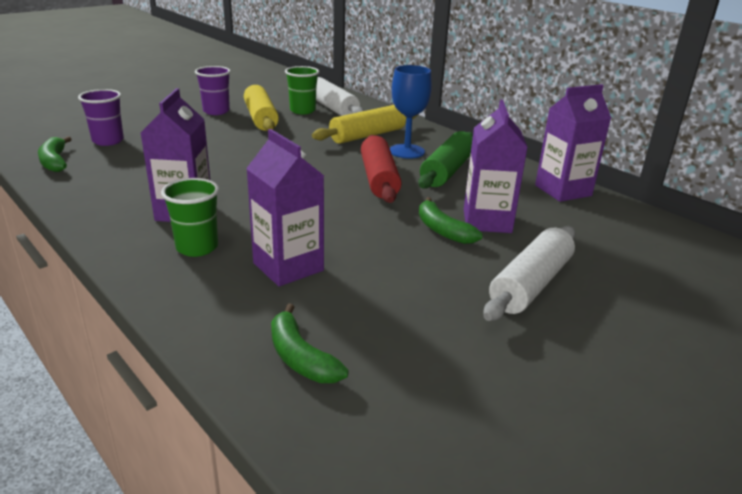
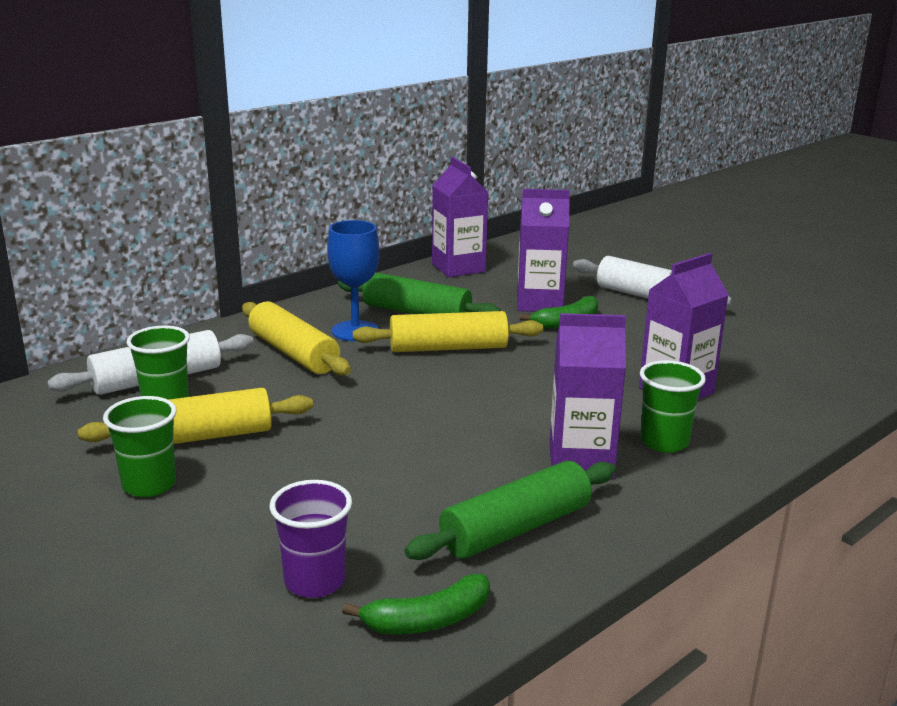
camera: 90 degrees left, 5 degrees down
purple cup [195,66,231,115] -> green cup [103,396,177,497]
green banana [271,303,349,383] -> none
red rolling pin [361,135,401,203] -> yellow rolling pin [353,311,543,352]
none -> green rolling pin [405,461,616,560]

